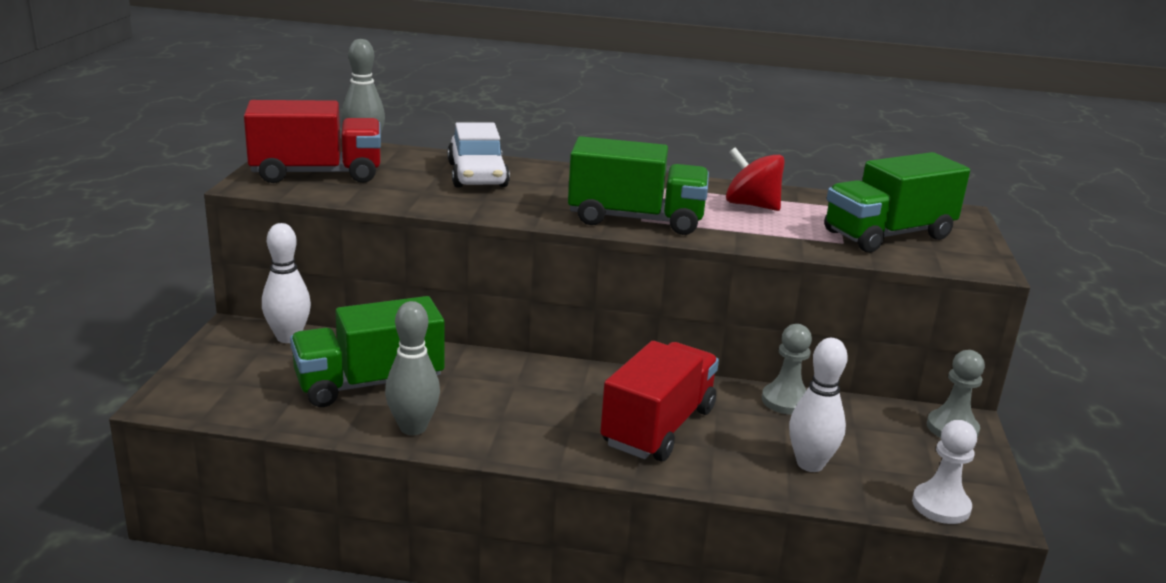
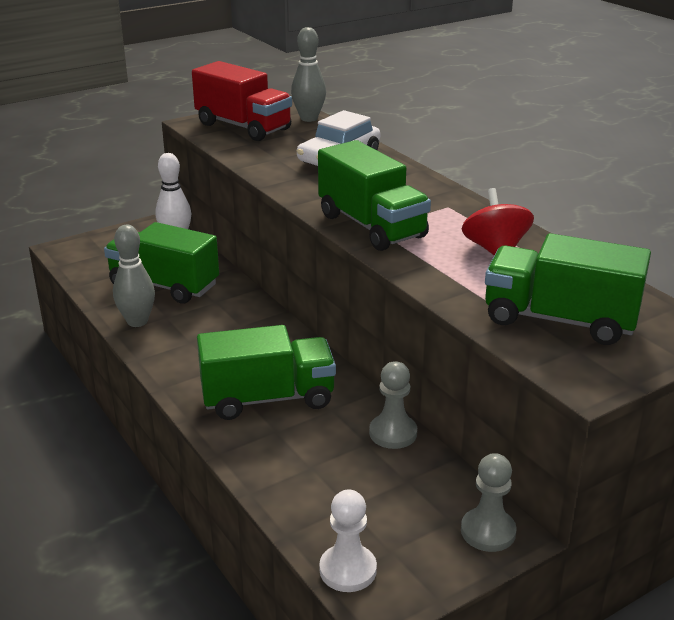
camera: 50 degrees right, 5 degrees up
red truck [600,341,719,461] -> green truck [197,325,336,420]
white bowling pin [789,338,848,472] -> none

